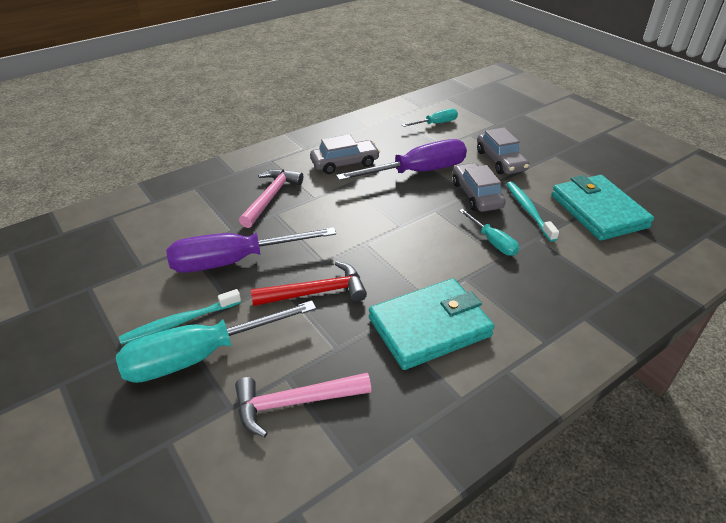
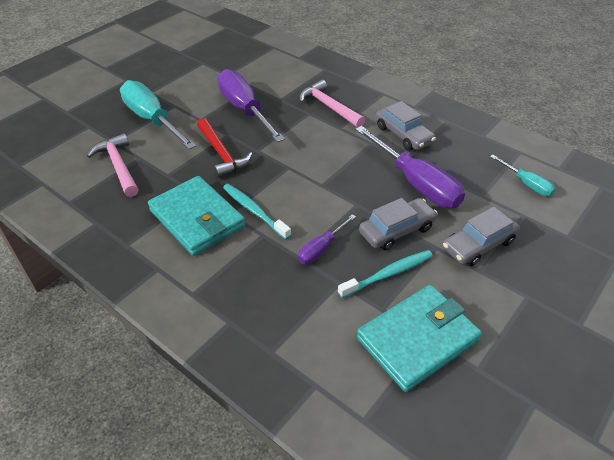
camera: 75 degrees right, 5 degrees up
turquoise toothbrush [119,289,241,345] -> turquoise toothbrush moved to [223,184,291,240]
pink hammer [239,169,303,228] -> pink hammer turned 135 degrees counterclockwise [299,80,365,127]
turquoise screwdriver [459,209,519,256] -> purple screwdriver [298,214,356,264]

